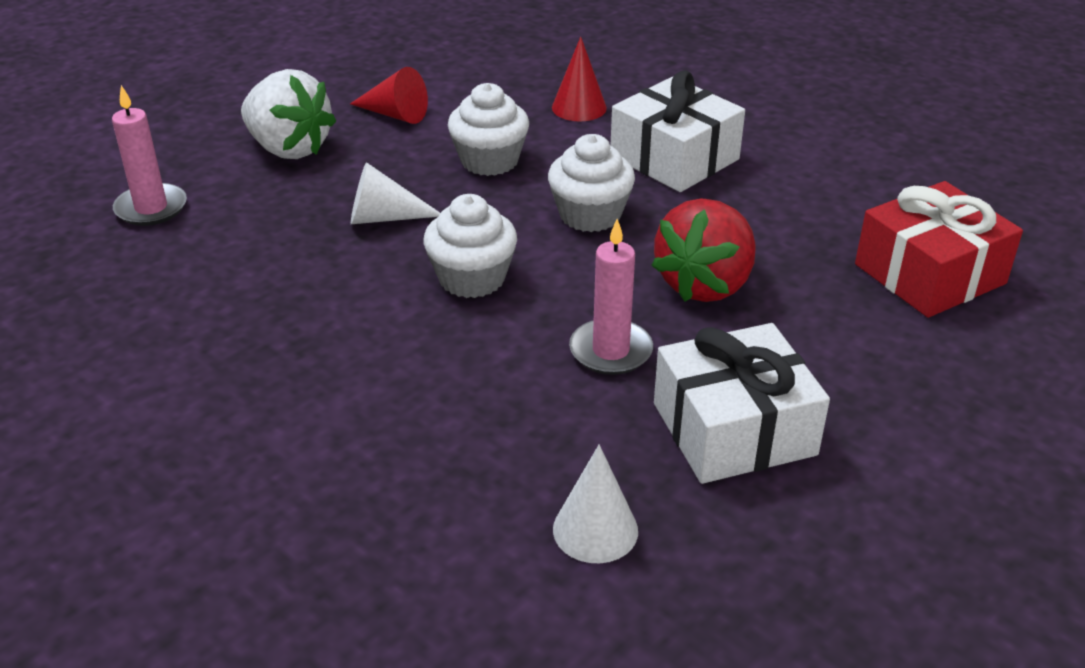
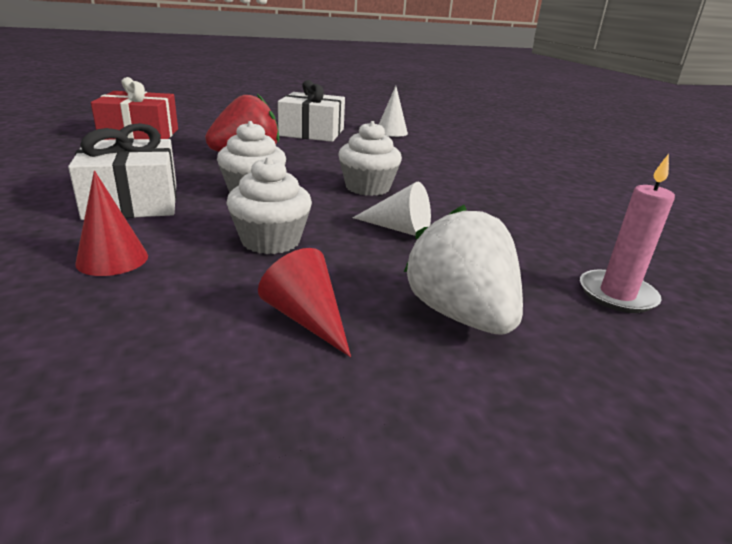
camera: 155 degrees left, 10 degrees down
pink candle [569,219,653,375] -> none

